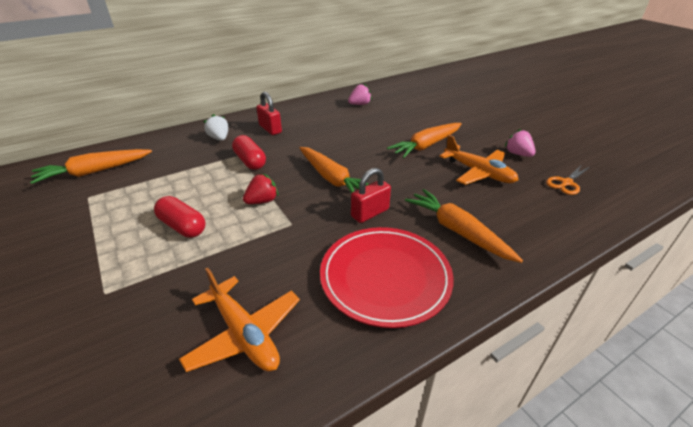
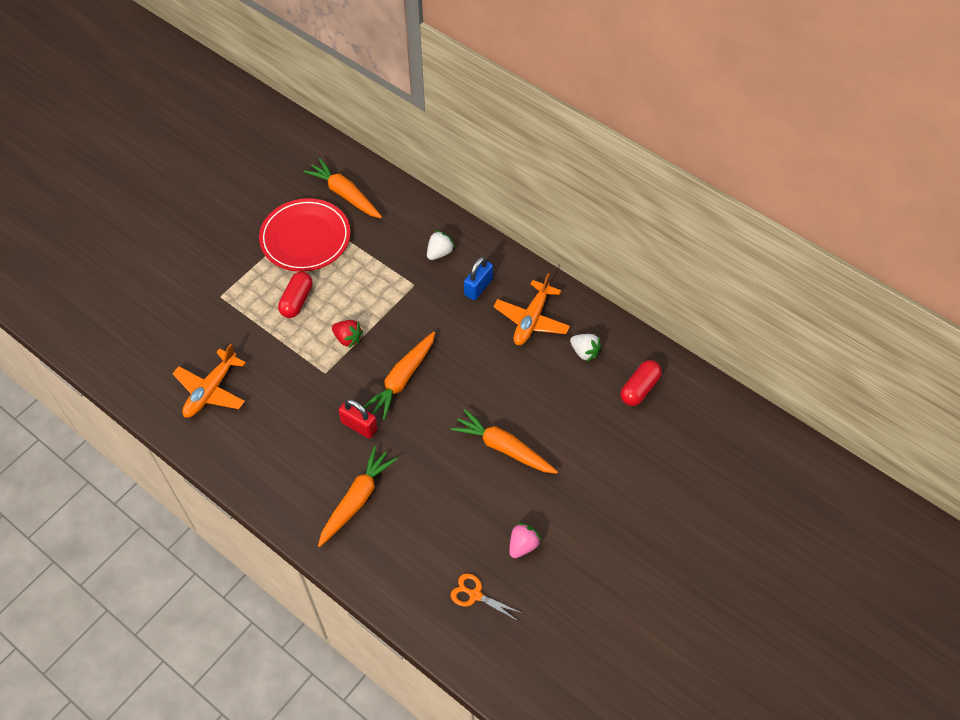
camera: 70 degrees right, 20 degrees up
red capsule [232,135,266,170] -> red capsule moved to [621,360,662,406]
red padlock [256,92,282,135] -> blue padlock [464,257,493,300]
red plate [320,227,454,328] -> red plate moved to [259,198,351,272]
pink strawberry [348,84,372,105] -> white strawberry [570,334,601,362]
orange plane [440,135,519,185] -> orange plane moved to [493,273,570,345]

